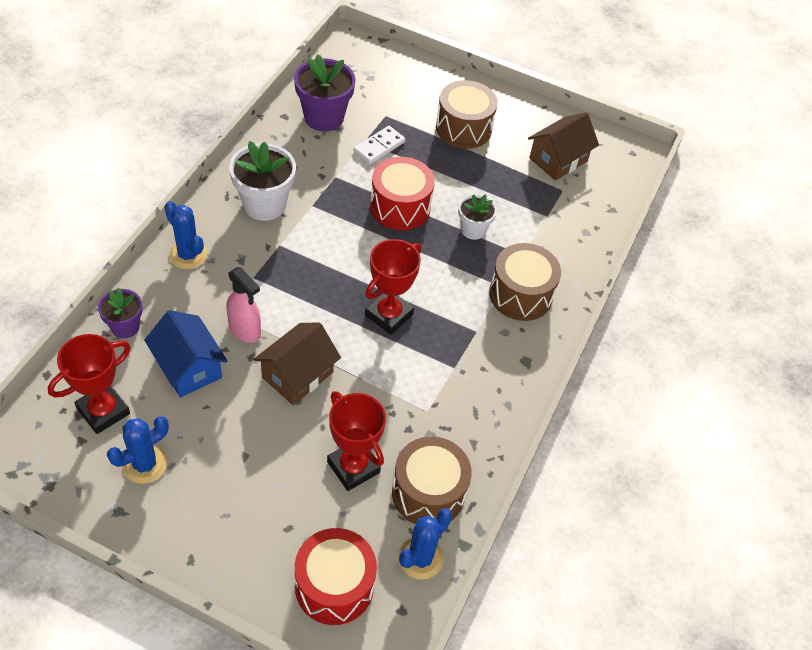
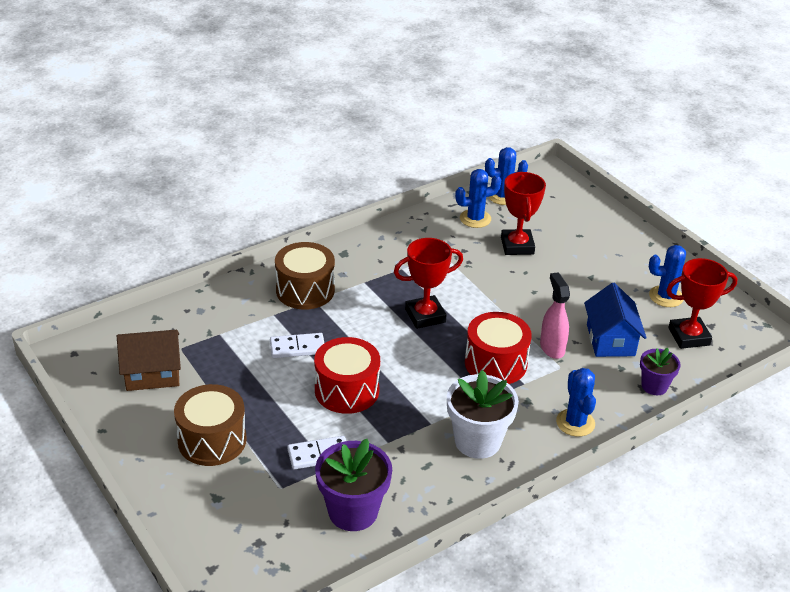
camera: 145 degrees left, 15 degrees down
brown house [254,323,341,405] -> none
red drum [295,528,377,625] -> red drum moved to [465,312,532,384]
brown drum [392,436,472,524] -> blue cactus [455,169,501,228]
white flower pot [458,194,497,240] -> white domino [270,333,324,358]

